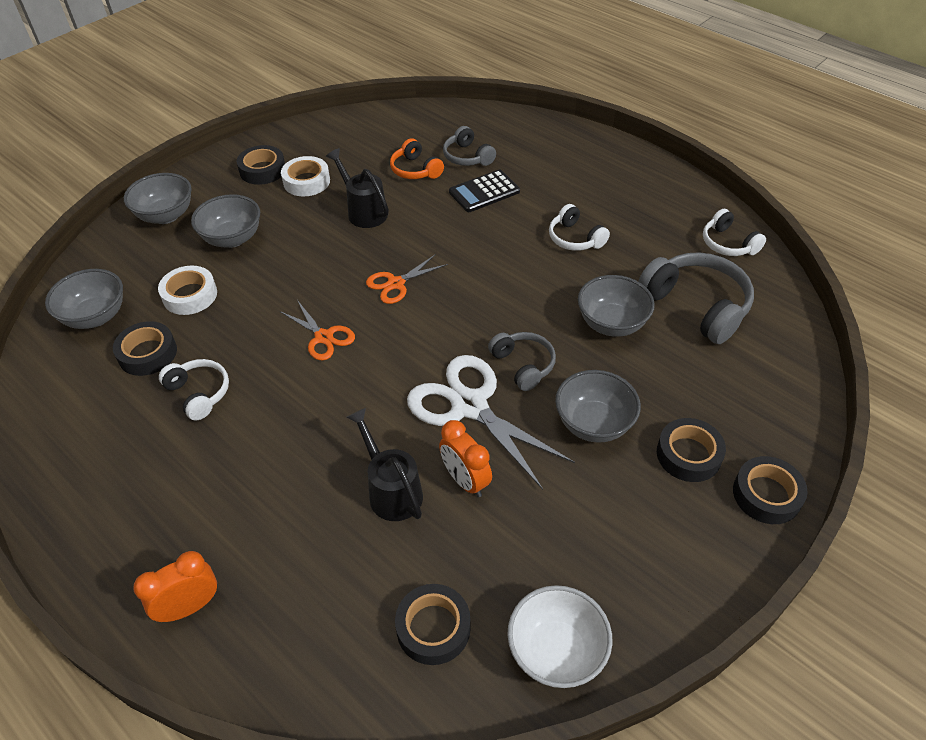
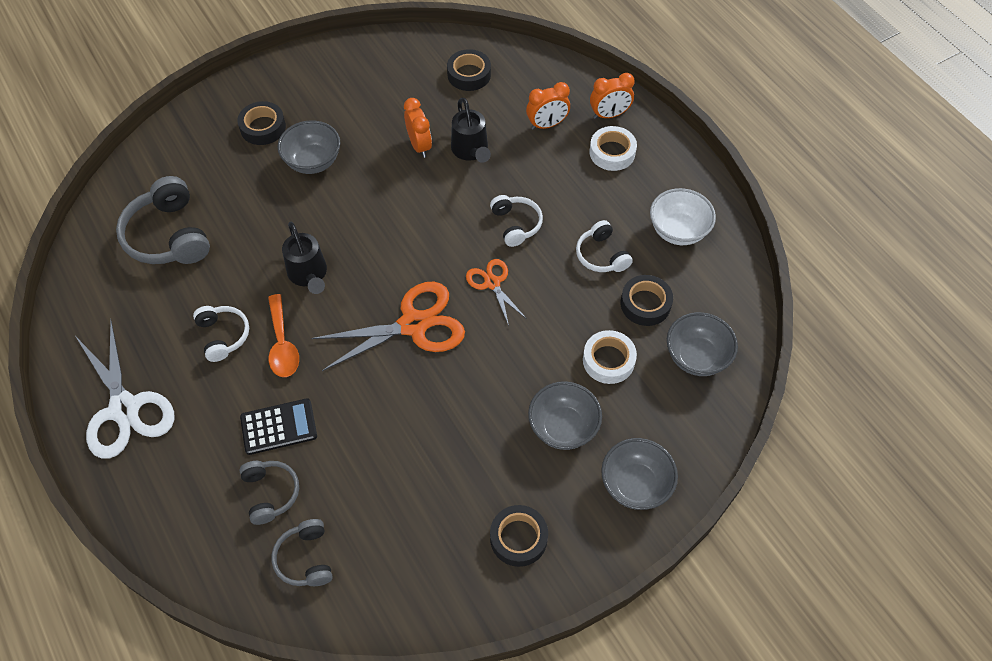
camera: 165 degrees left, 10 degrees up
white tape [281,156,330,196] -> white tape moved to [589,126,637,171]
black watering can [326,148,389,228] -> black watering can moved to [282,222,327,294]
orange scissors [366,254,448,304] -> orange scissors [311,282,465,371], size x1.84
orange headphones [390,138,444,179] -> none
white scissors [407,355,575,490] -> white scissors moved to [76,321,175,459]
grey headphones [488,332,556,391] -> grey headphones moved to [272,519,333,586]
white bowl [507,585,613,688] -> white bowl moved to [650,188,716,245]
grey bowl [578,275,655,337] -> none
white headphones [703,209,766,256] -> white headphones moved to [490,195,543,247]
black tape [733,456,808,524] -> none
none -> orange spoon [268,294,299,377]
none -> orange clock [526,82,570,130]

